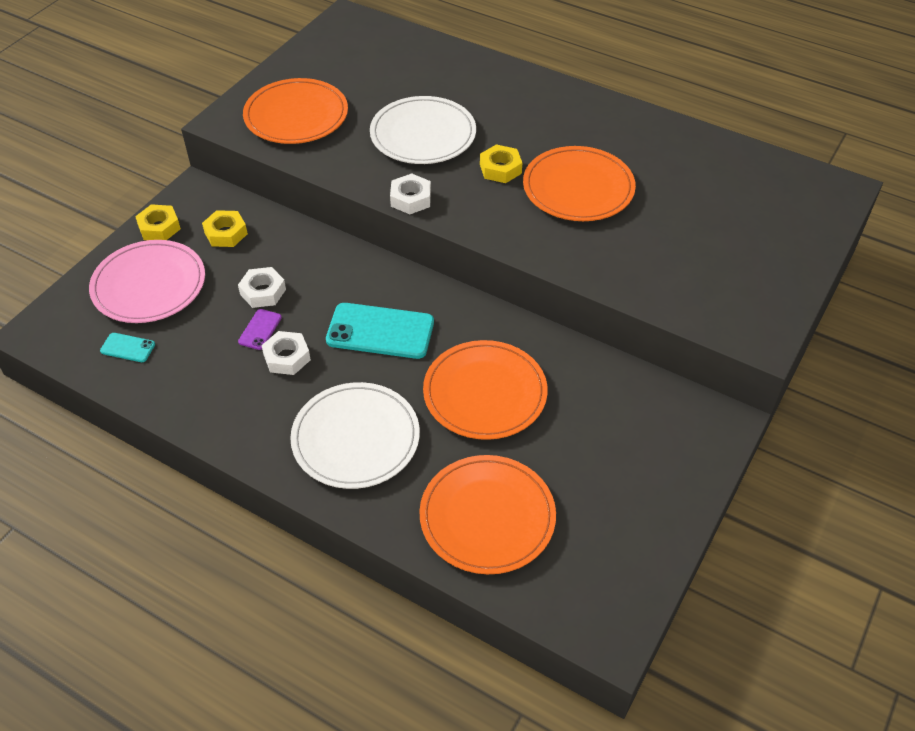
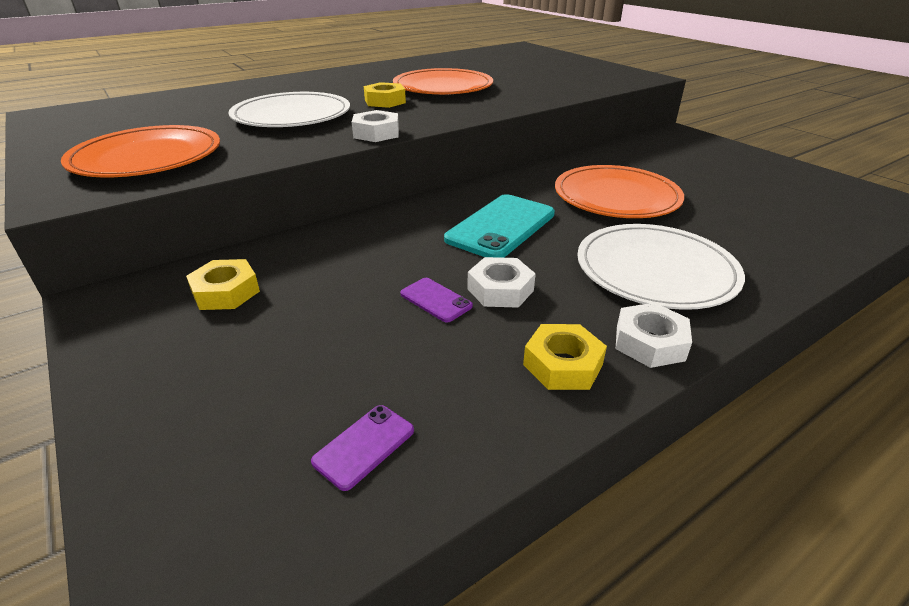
camera: 65 degrees left, 15 degrees down
pink plate [89,240,205,323] -> none
turquoise phone [100,333,155,362] -> purple phone [311,405,414,491]
yellow nut [135,204,181,240] -> yellow nut moved to [523,324,607,390]
white nut [238,267,286,308] -> white nut moved to [616,303,692,368]
orange plate [419,455,556,574] -> none

